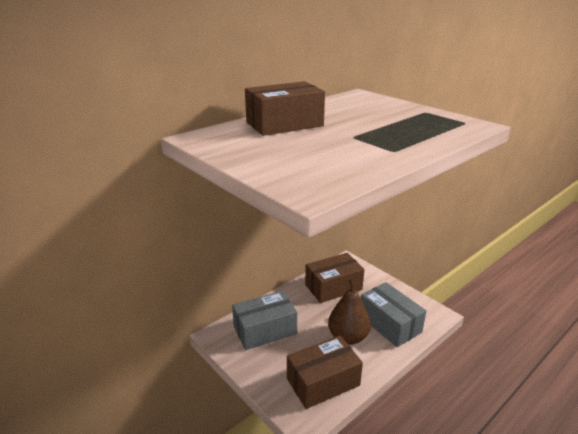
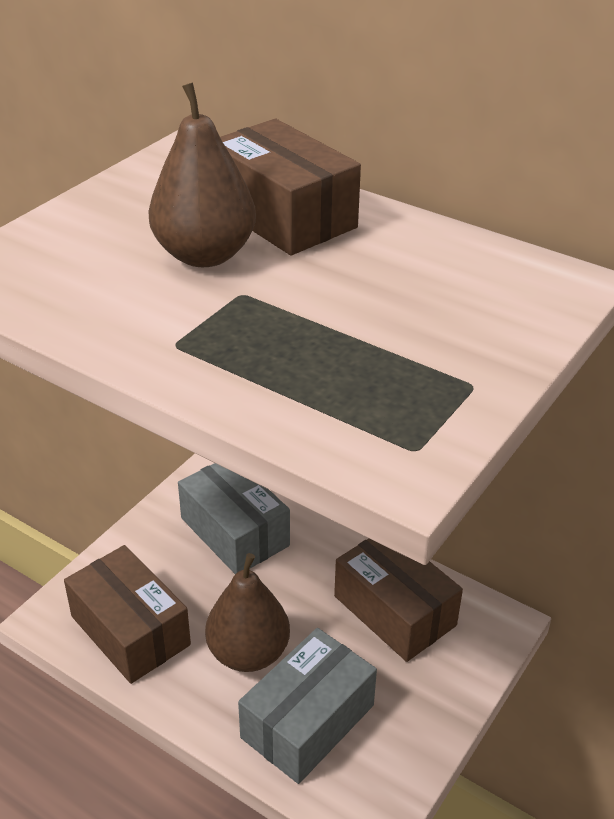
camera: 75 degrees right, 10 degrees up
none -> brown pear [148,82,256,267]

